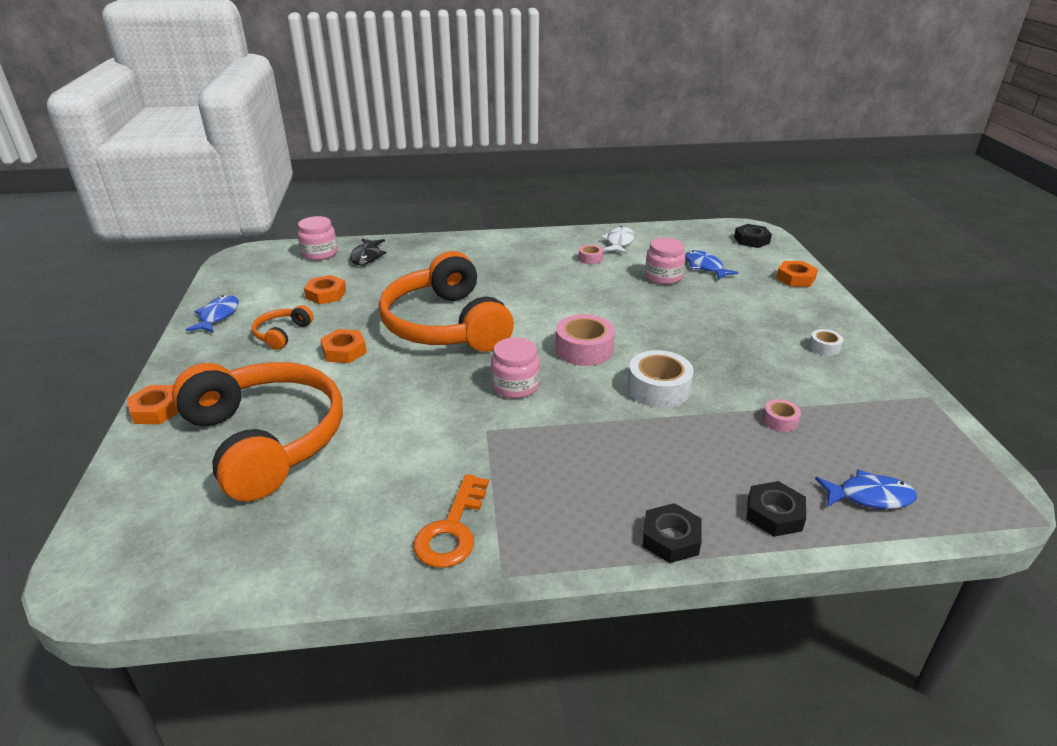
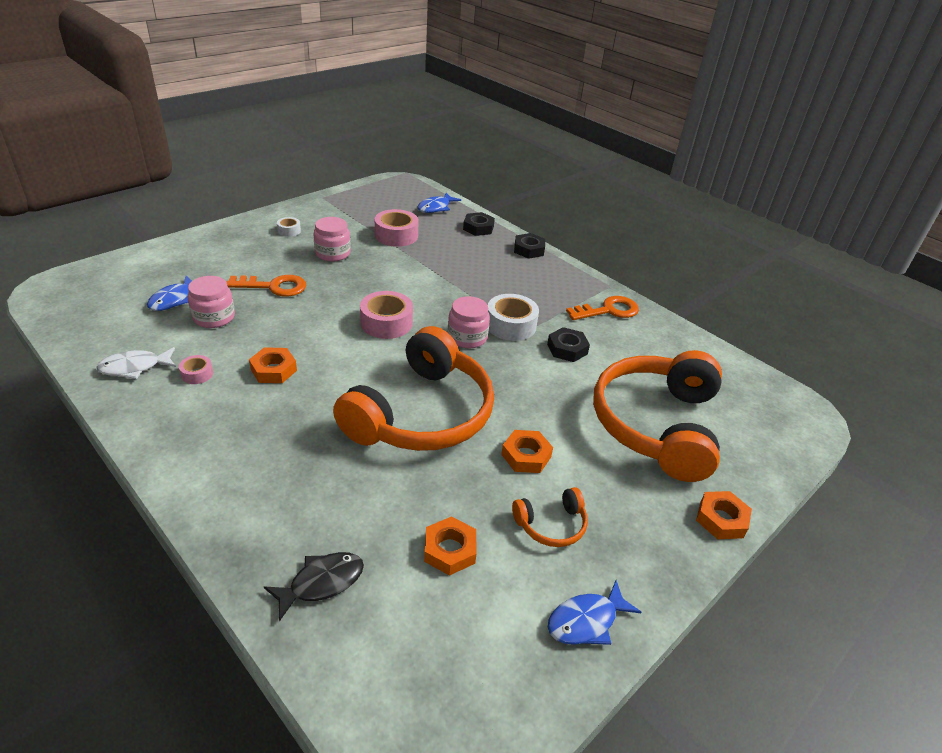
camera: 130 degrees left, 5 degrees up
pink jar [298,216,338,260] -> pink jar moved to [313,217,351,262]
white tape [627,350,694,408] -> white tape moved to [488,294,539,341]
black nut [734,224,772,248] -> black nut moved to [547,327,590,362]
pink tape [762,399,801,432] -> pink tape [375,209,419,247], size x1.93
orange nut [776,261,818,287] -> orange nut moved to [249,347,297,383]
blue fish [815,469,917,509] -> blue fish turned 105 degrees counterclockwise [418,193,461,213]
none -> orange key [226,275,306,297]

